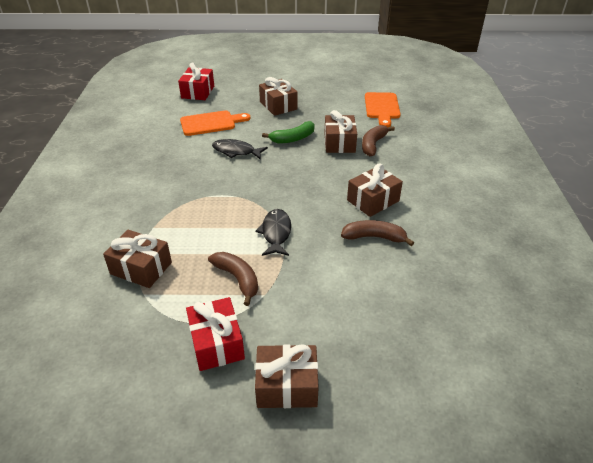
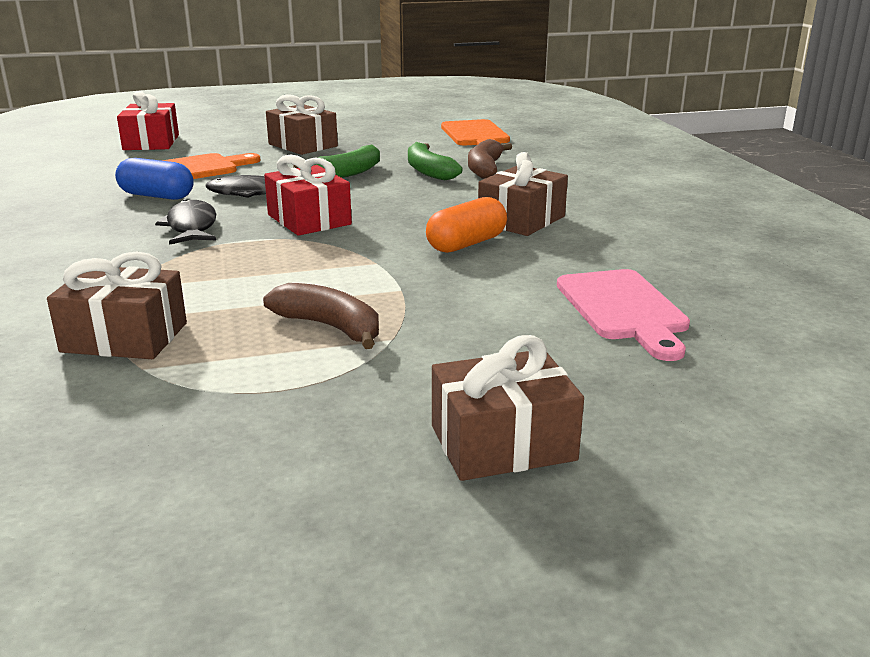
camera: 15 degrees left, 15 degrees down
red gift [186,297,245,371] -> red gift moved to [264,154,352,236]
black fish [255,209,291,256] -> black fish moved to [155,199,216,245]
brown gift [324,110,357,153] -> green banana [408,142,463,180]
brown banana [341,220,414,246] -> none
none -> blue capsule [115,158,194,200]
none -> orange capsule [426,197,507,253]
none -> pink cutting board [557,269,690,361]

